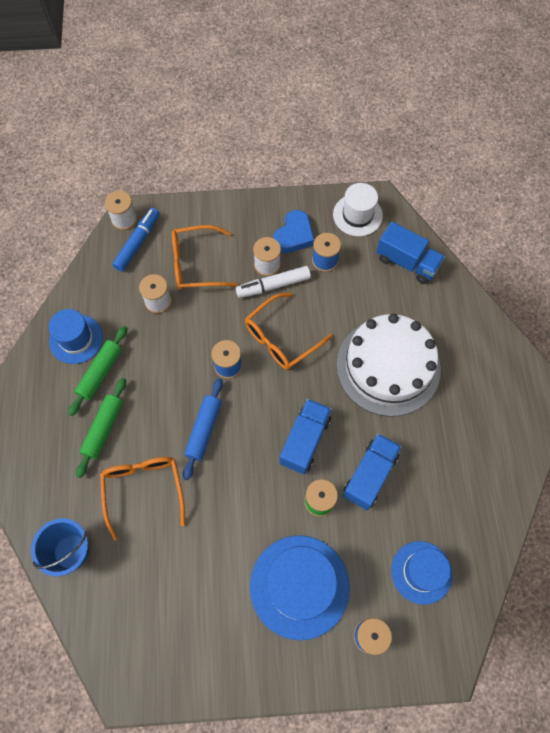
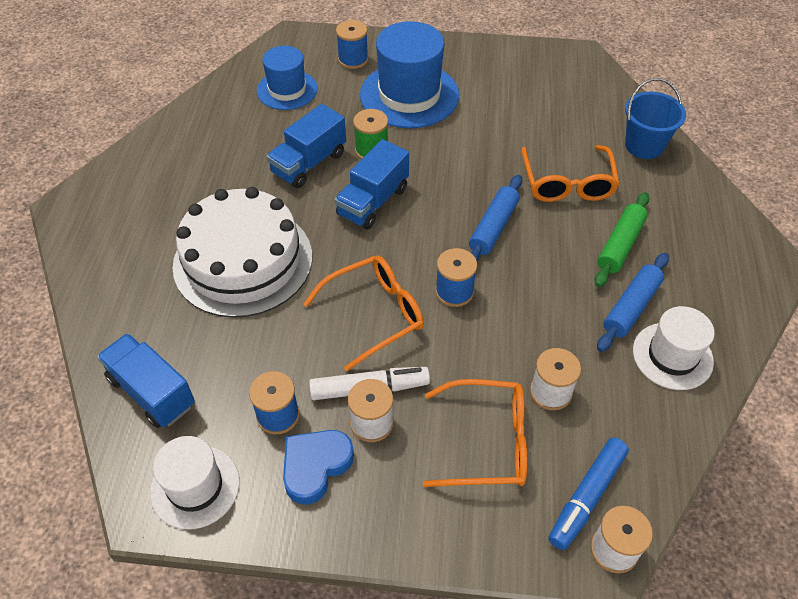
camera: 170 degrees left, 15 degrees down
blue hat [49,309,103,364] -> white hat [633,306,715,390]
green rolling pin [68,326,127,416] -> blue rolling pin [597,253,669,352]

